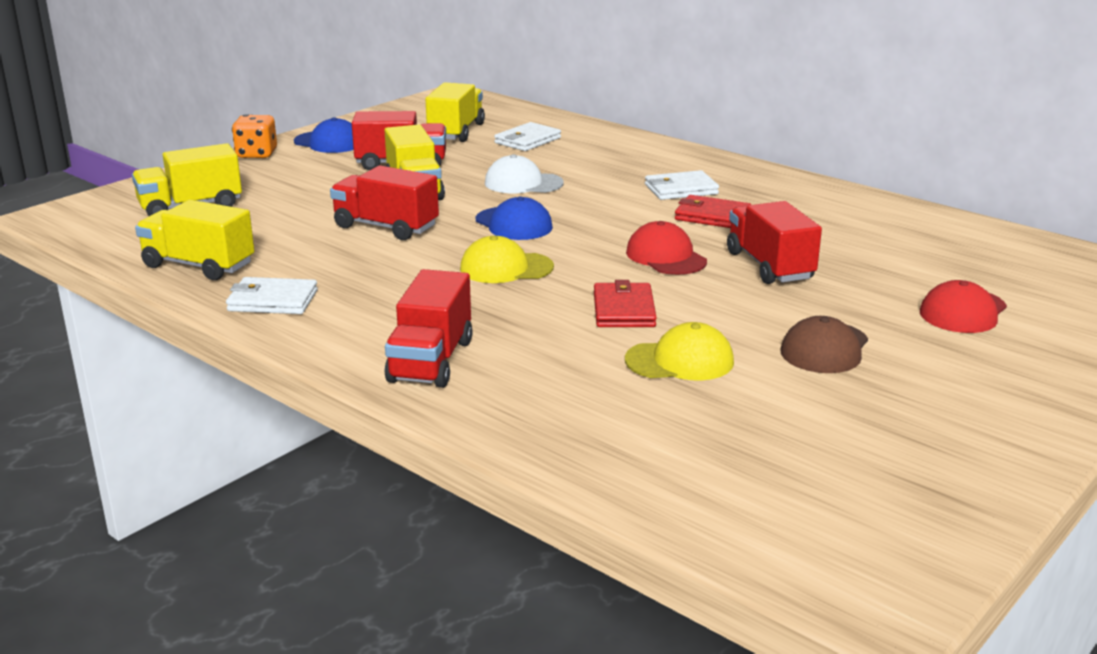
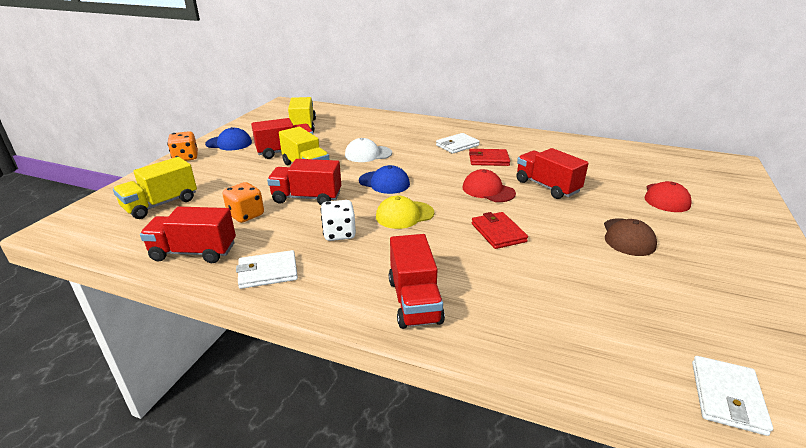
camera: 20 degrees left, 5 degrees up
yellow truck [135,200,254,280] -> red truck [140,207,236,263]
white wallet [494,122,561,151] -> white wallet moved to [692,356,773,436]
yellow cap [625,322,734,380] -> none
none -> orange dice [223,182,264,223]
none -> white dice [320,200,356,241]

